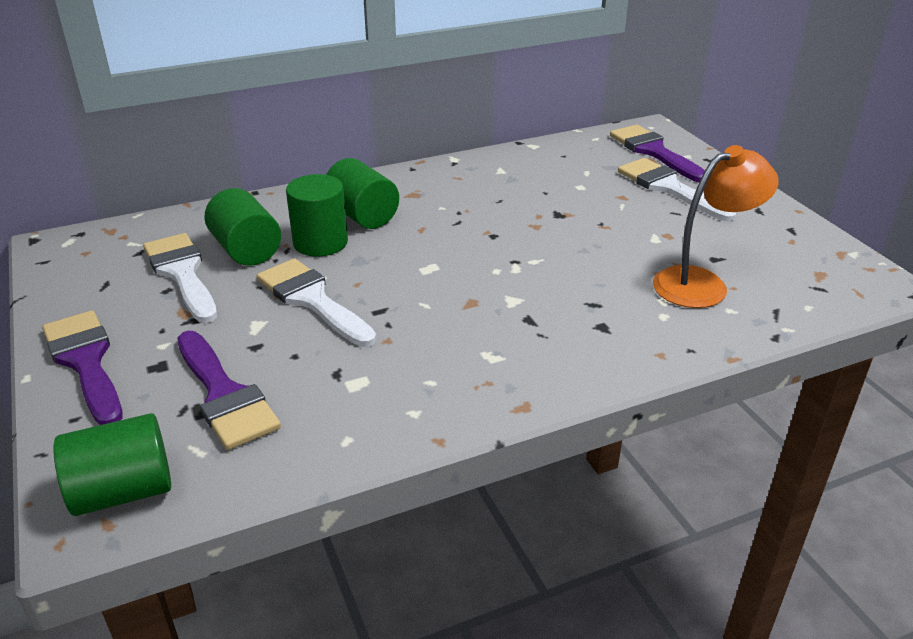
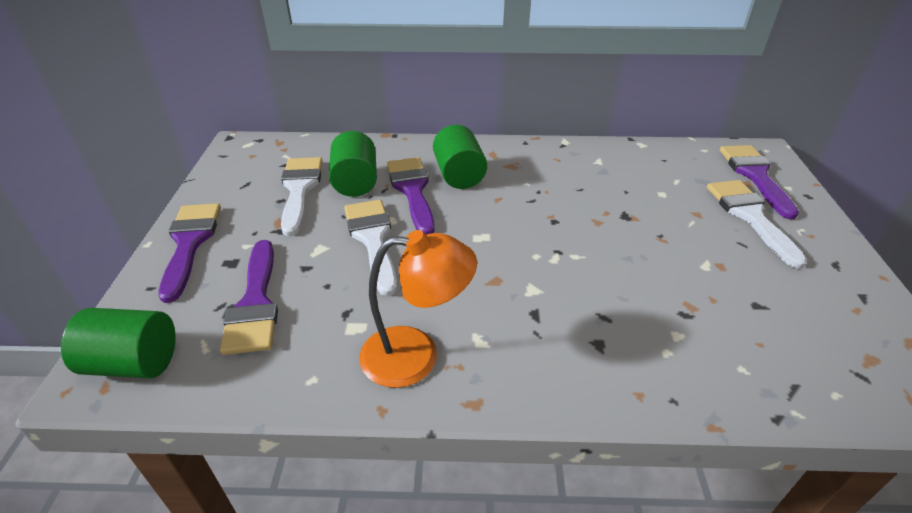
camera: 25 degrees right, 5 degrees up
green cylinder [286,174,348,257] -> purple brush [387,157,435,235]
orange lamp [653,145,779,308] -> orange lamp moved to [359,230,477,388]

